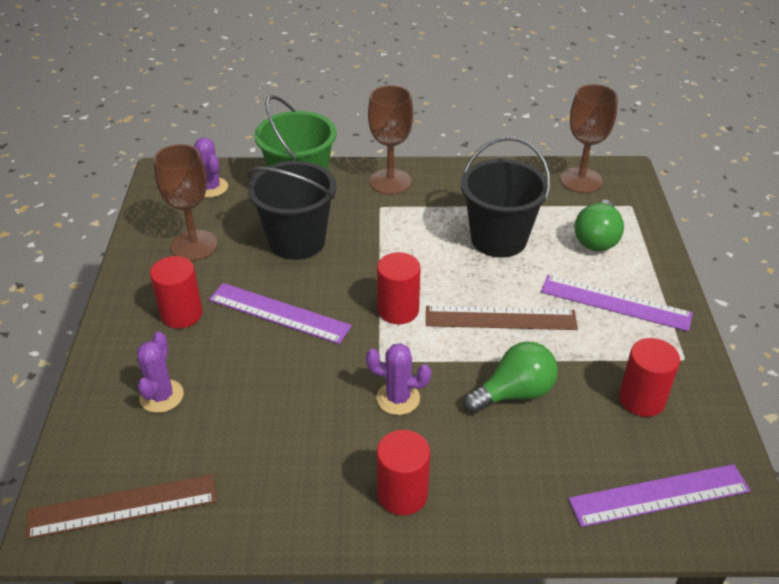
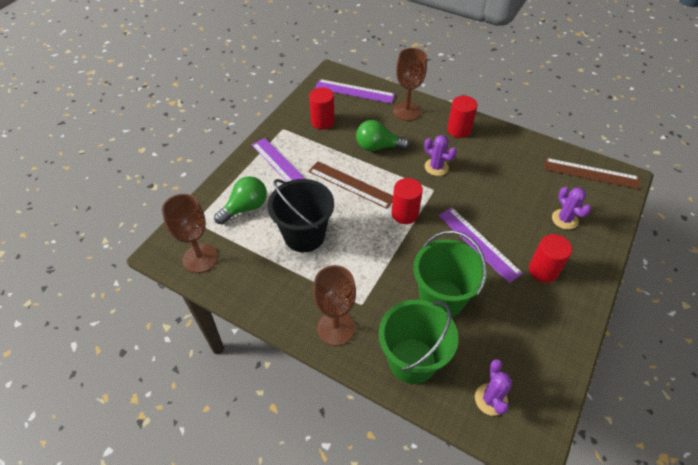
camera: 150 degrees left, 10 degrees up
purple cactus [137,332,184,413] -> purple cactus turned 60 degrees counterclockwise [552,187,591,229]
brown goblet [154,144,218,261] -> brown goblet moved to [393,48,427,121]
black bucket [248,161,337,260] -> green bucket [413,231,487,317]

